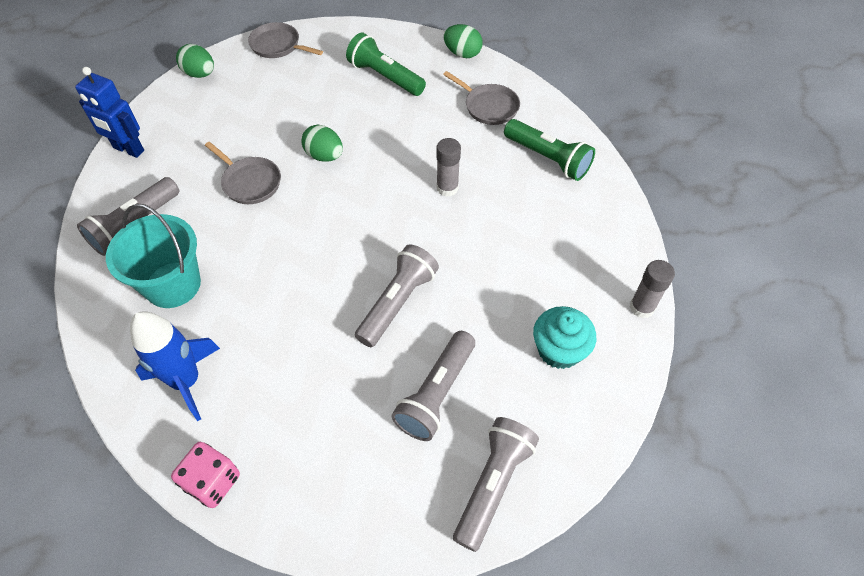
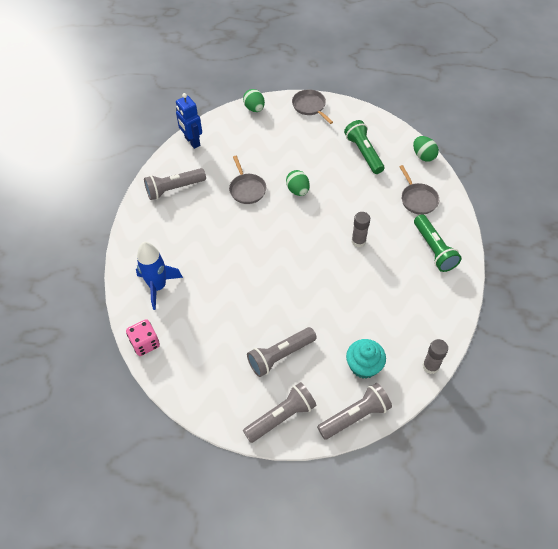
camera: 30 degrees right, 0 degrees up
turquoise bucket [106,203,201,308] -> none
grey flashlight [355,244,439,347] -> grey flashlight moved to [317,383,392,440]

